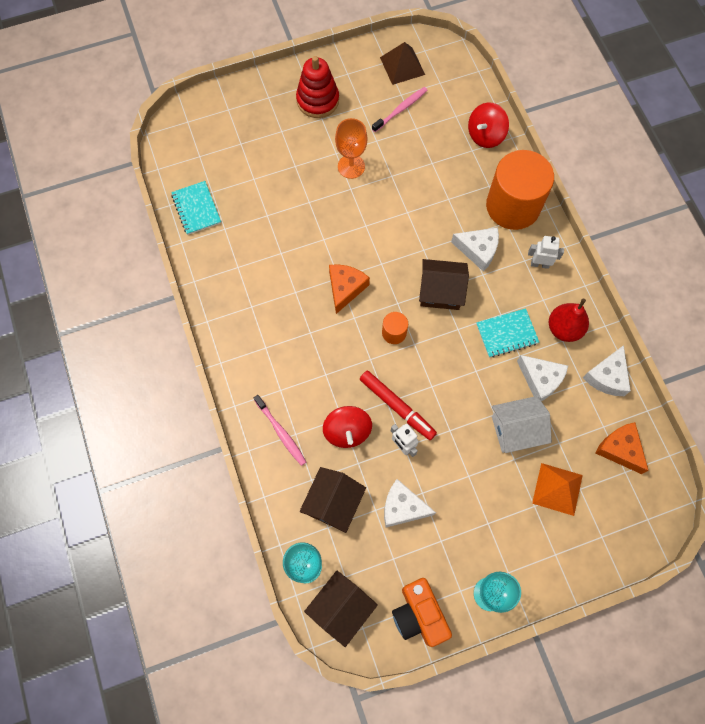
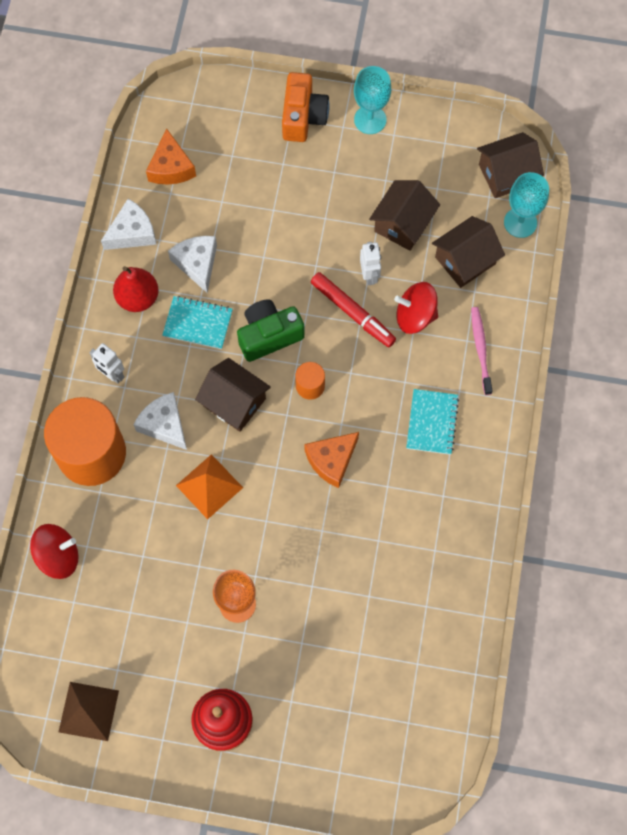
camera: 150 degrees left, 0 degrees up
turquoise notebook [171,181,221,235] -> turquoise notebook moved to [406,389,459,455]
red spinning top [323,406,372,448] -> red spinning top turned 105 degrees counterclockwise [394,282,438,334]
red marker [360,371,437,440] -> red marker turned 150 degrees clockwise [311,272,396,347]
pink toothbrush [372,87,428,132] -> none
white cheese [384,479,436,527] -> brown house [369,180,440,251]
orange camera [392,578,452,647] -> orange camera moved to [282,72,330,142]
white house [492,396,552,453] -> none
orange pyramid [532,463,583,516] -> orange pyramid moved to [176,454,243,519]
none -> green camera [237,299,305,362]

